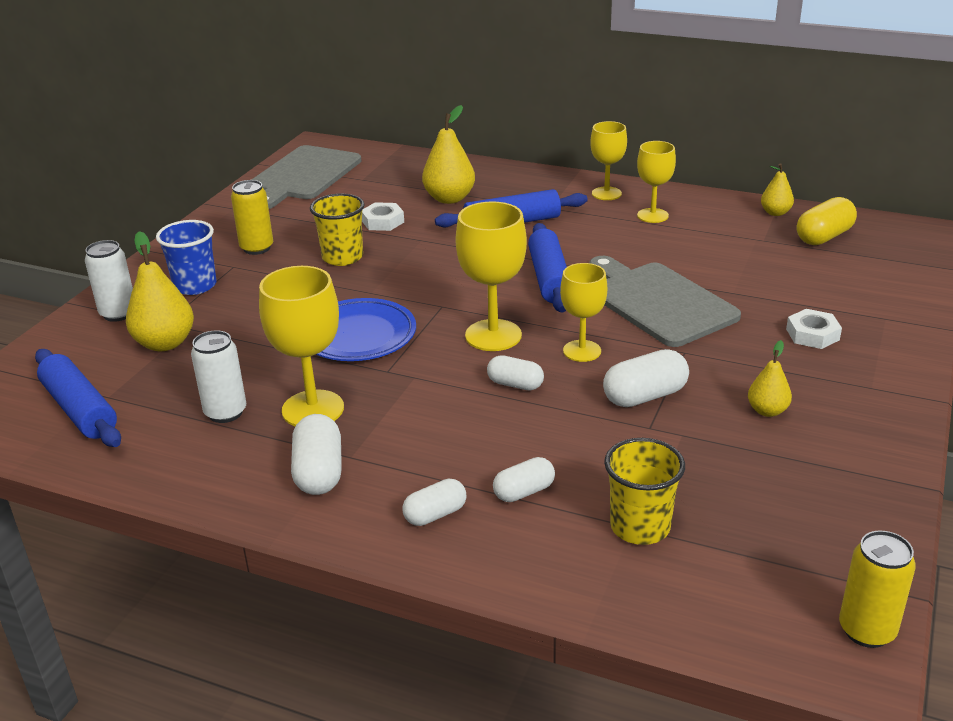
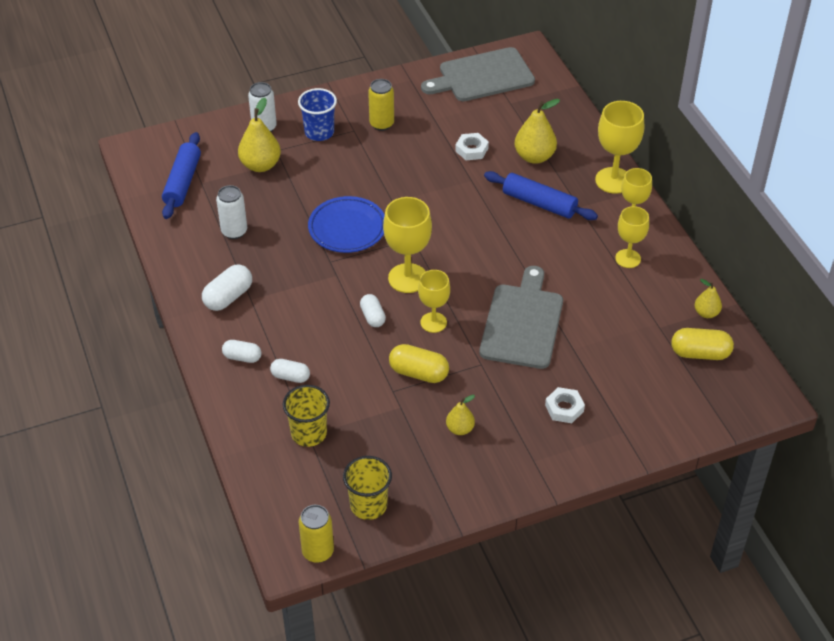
camera: 45 degrees right, 15 degrees up
yellow goblet [259,266,344,426] -> yellow goblet moved to [595,101,644,194]
yellow cup [310,193,365,266] -> yellow cup moved to [343,456,392,520]
blue rolling pin [528,223,567,313] -> none
white capsule [603,349,689,407] -> yellow capsule [389,344,449,383]

